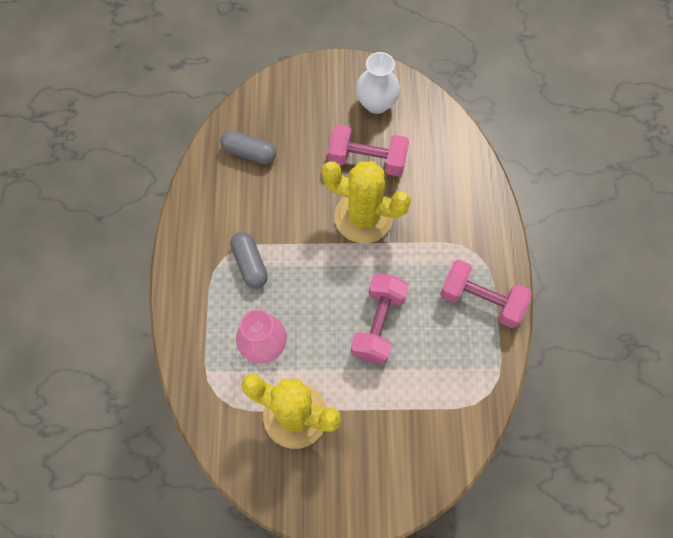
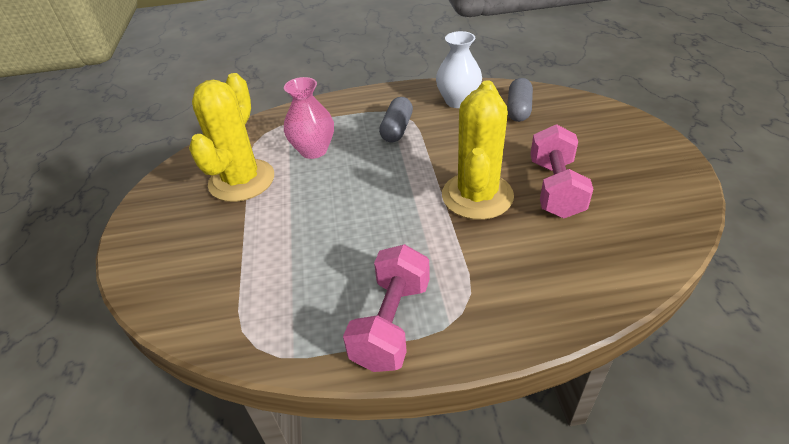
camera: 85 degrees right, 25 degrees down
grey capsule [230,232,268,289] -> grey capsule turned 45 degrees counterclockwise [379,97,413,142]
pink dumbbell [351,274,409,364] -> none
white vase [356,52,400,114] -> white vase moved to [436,31,482,108]

